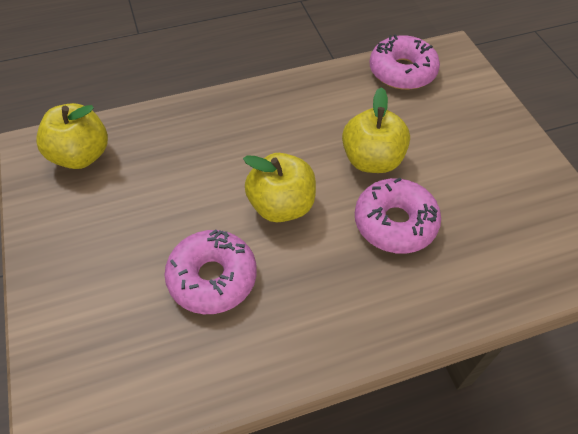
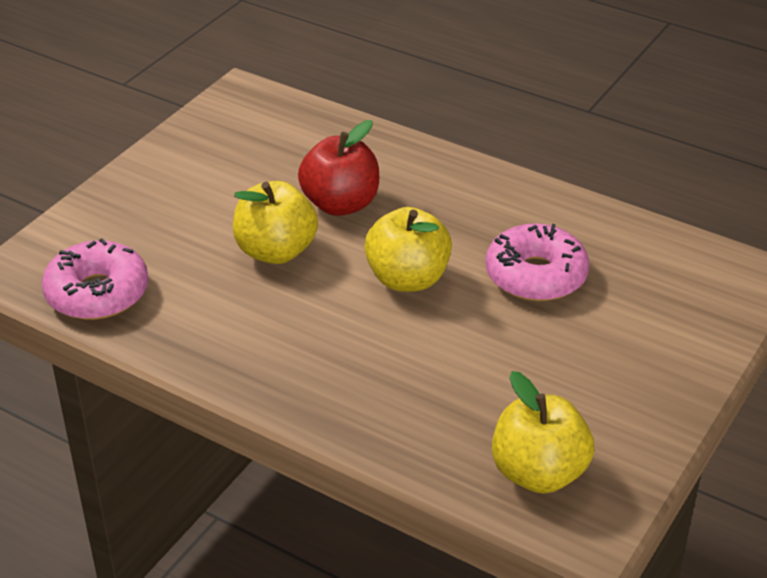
camera: 130 degrees left, 15 degrees down
pink donut [355,177,441,254] -> red apple [298,120,379,216]

